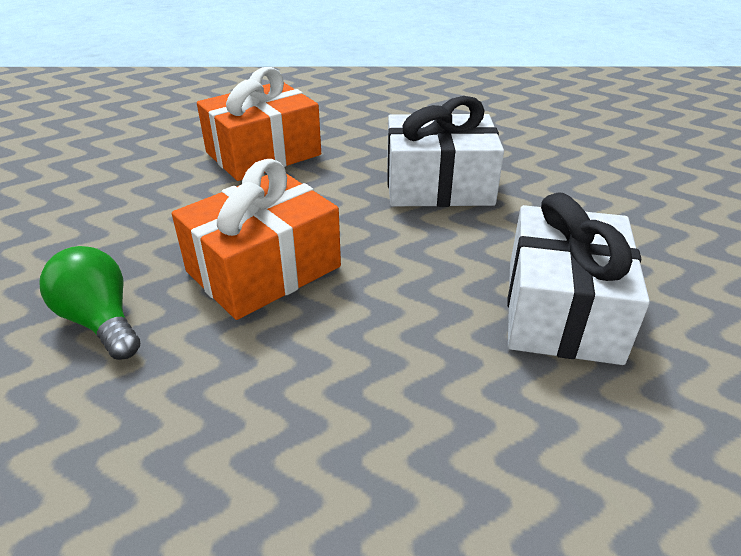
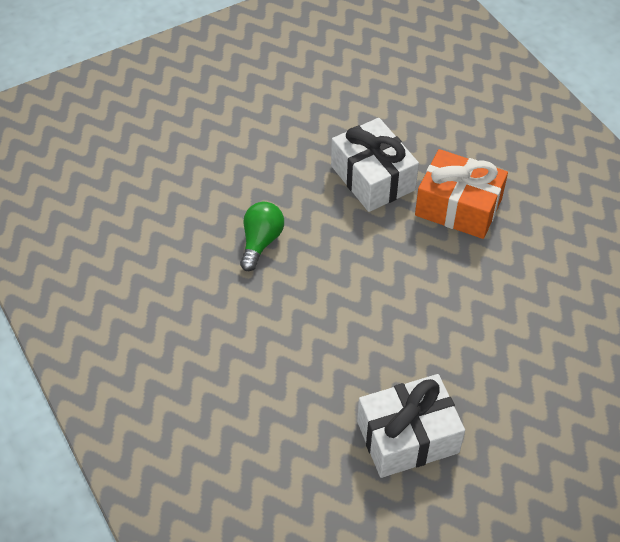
camera: 60 degrees right, 15 degrees up
orange gift [172,159,341,320] -> none
white gift [387,96,504,207] -> white gift moved to [331,118,419,212]

